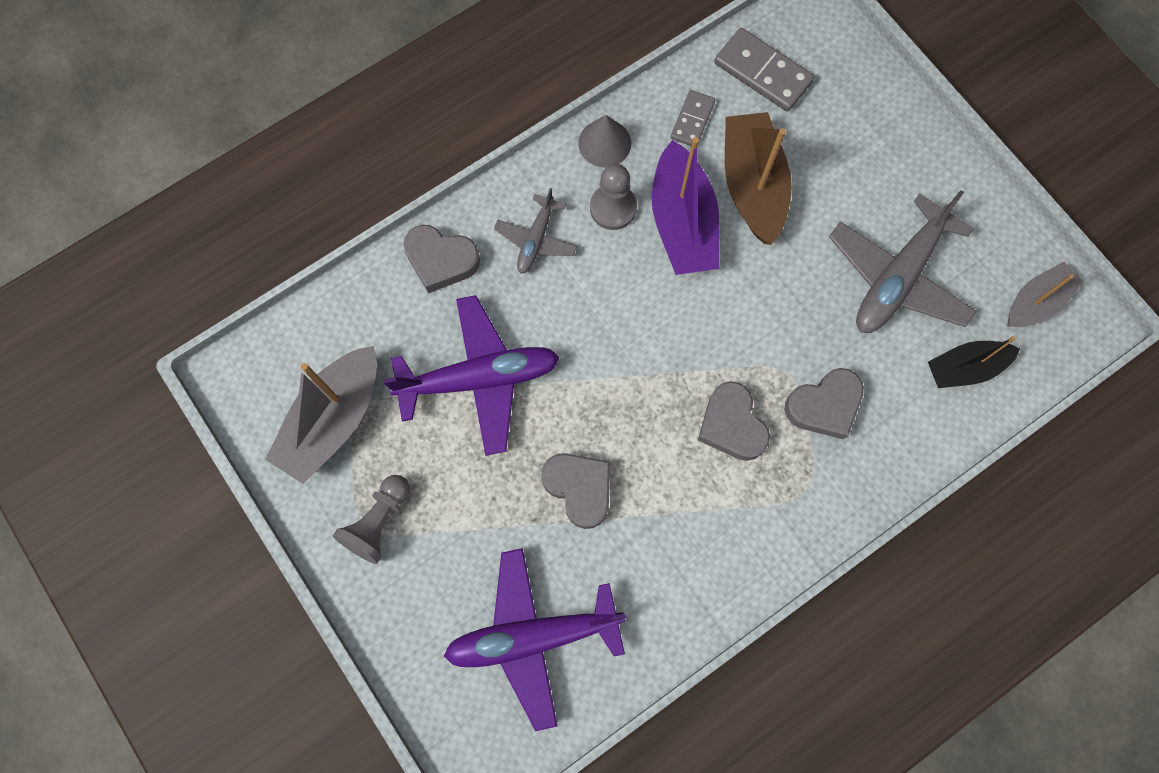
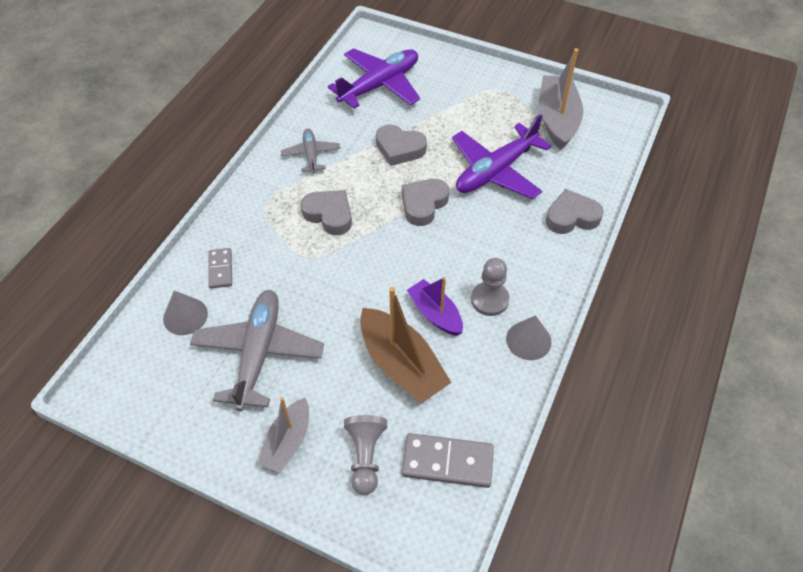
camera: 150 degrees right, 20 degrees down
grey pawn [333,475,410,564] -> grey pawn moved to [344,415,387,495]
grey plane [494,188,577,274] -> grey plane moved to [281,128,340,173]
purple boat [652,137,720,275] -> purple boat [407,277,463,336], size x0.63
grey domino [671,90,715,146] -> grey domino moved to [209,248,232,289]
grey heart [785,368,864,440] -> grey heart moved to [402,179,449,226]
black boat [928,336,1020,388] -> grey cone [163,290,208,335]
grey boat [1007,262,1084,327] -> grey boat moved to [258,397,309,473]

